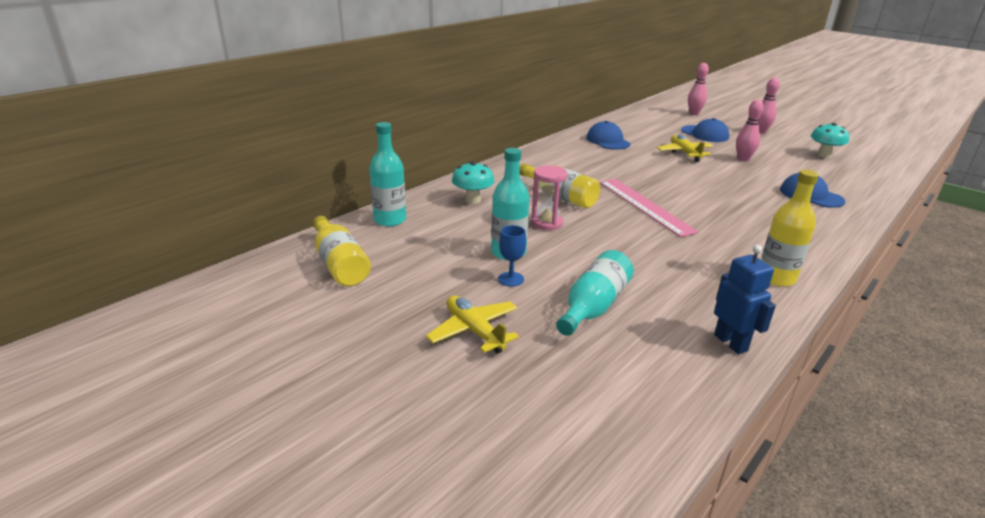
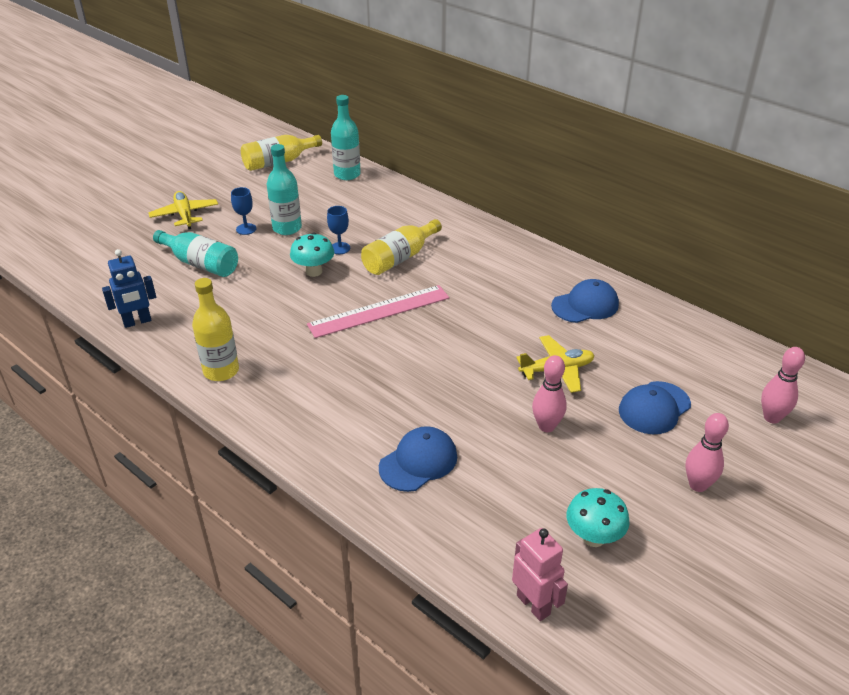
camera: 90 degrees right, 10 degrees up
yellow plane [426,295,519,354] -> yellow plane turned 75 degrees counterclockwise [148,191,218,229]
turquoise mushroom [452,162,494,204] -> turquoise mushroom moved to [290,233,334,277]
pink hourglass [531,165,568,230] -> blue goblet [327,206,350,254]
none -> pink robot [512,528,568,621]

